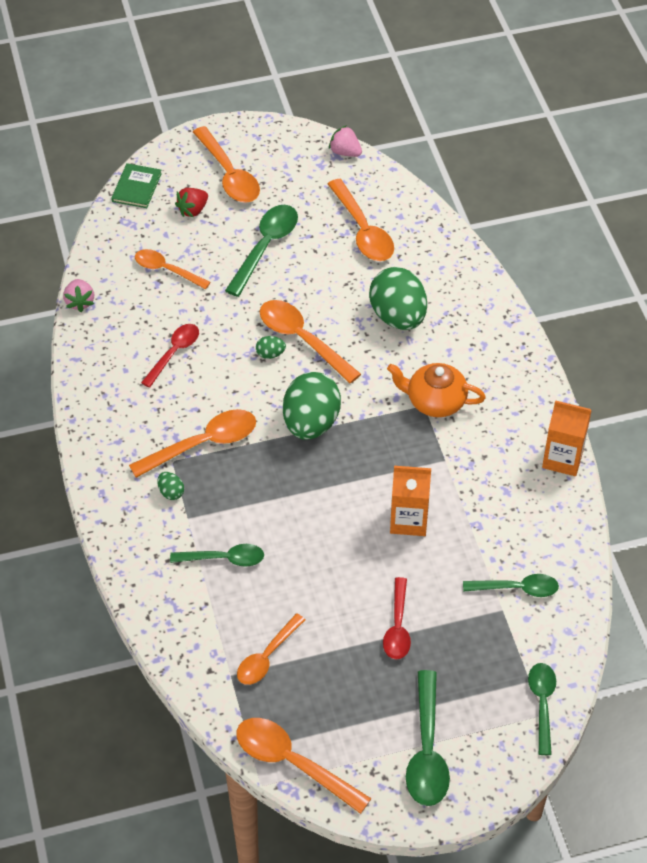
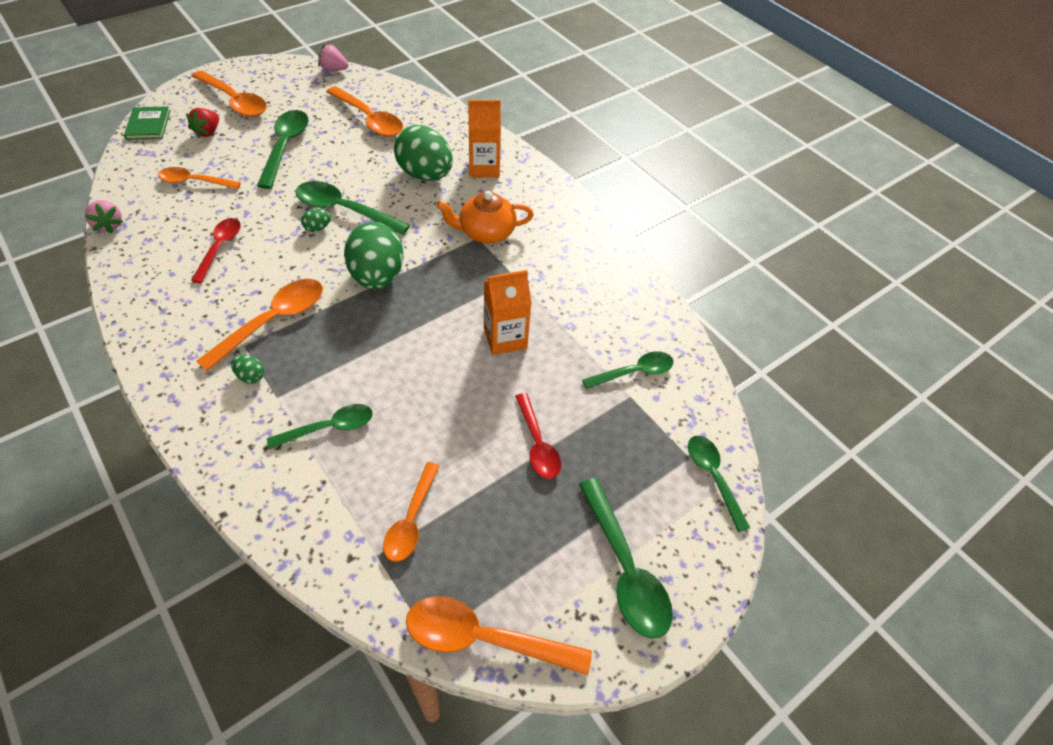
camera: 25 degrees left, 0 degrees up
orange spoon [260,300,361,384] -> green spoon [296,181,410,235]
orange carton [542,400,592,476] -> orange carton moved to [468,100,501,177]

